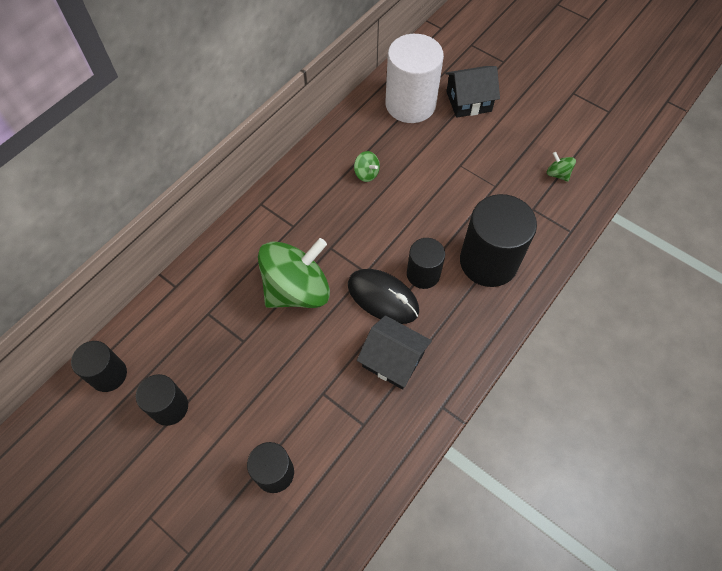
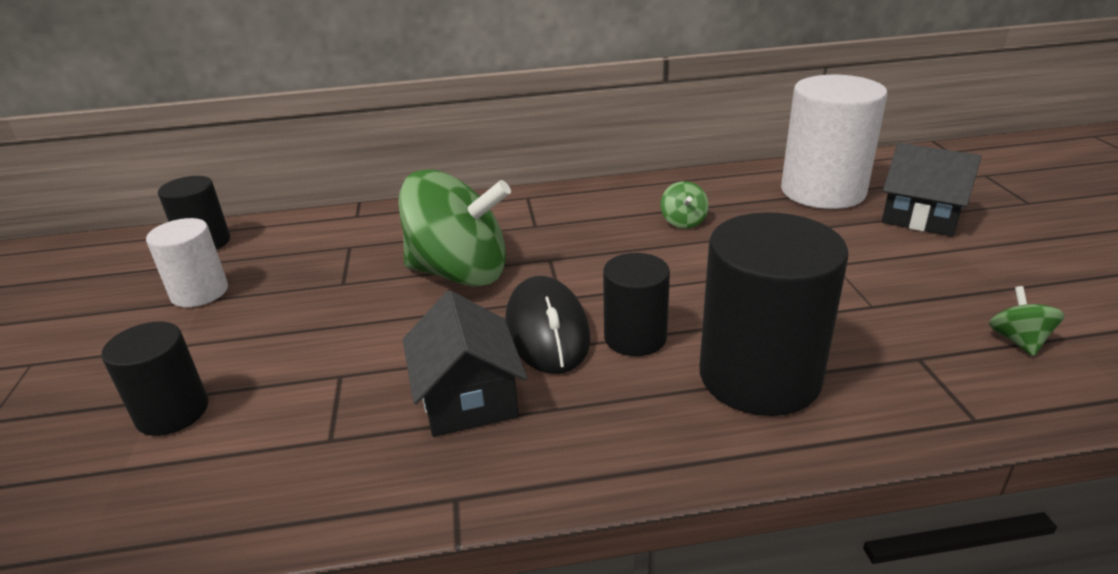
camera: 45 degrees right, 30 degrees down
black cylinder [136,374,188,426] -> white cylinder [146,218,228,307]

